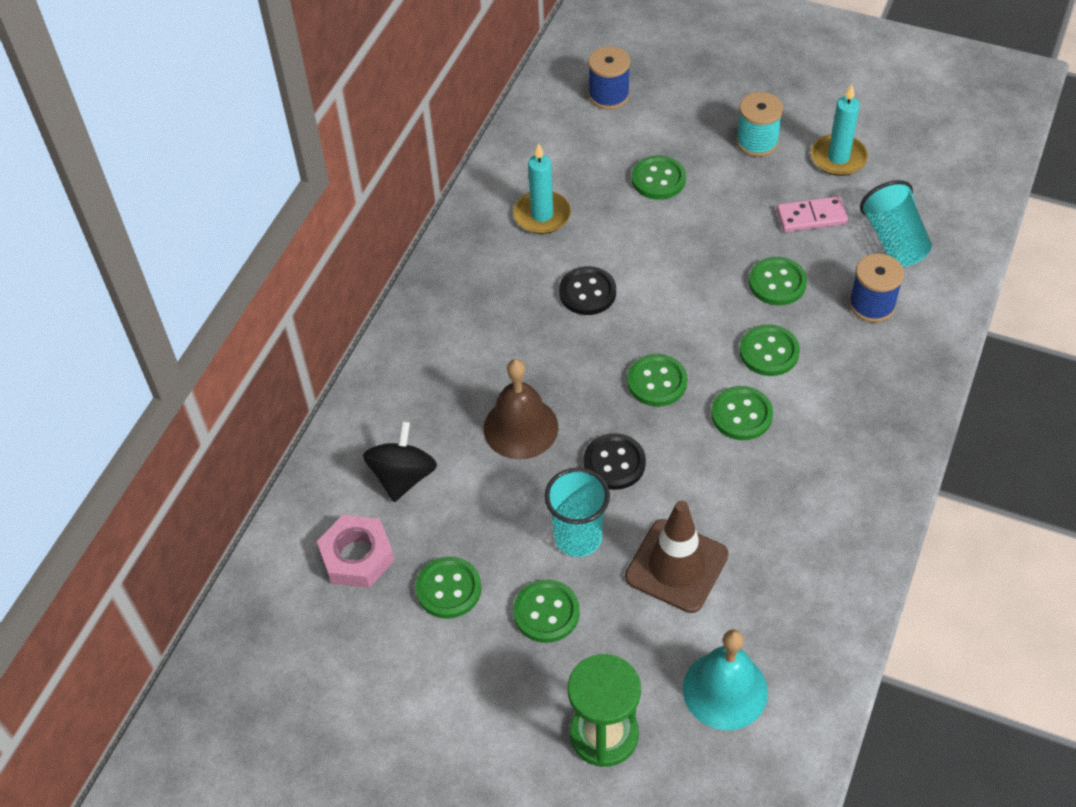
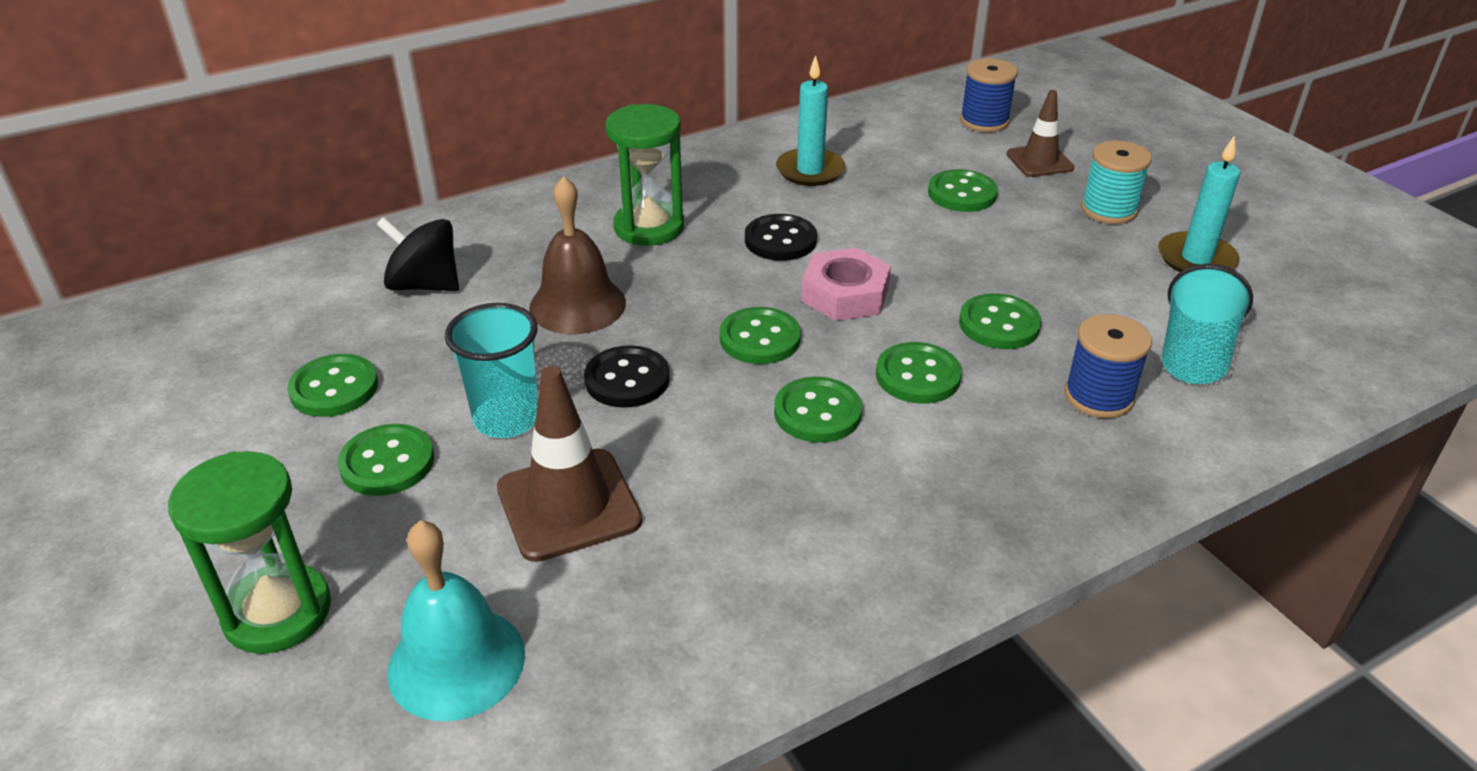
camera: 35 degrees right, 15 degrees down
pink nut [317,515,395,588] -> pink nut moved to [801,248,891,321]
black spinning top [363,421,437,502] -> black spinning top turned 120 degrees counterclockwise [376,217,459,291]
pink domino [776,196,848,232] -> none
none -> green hourglass [605,104,684,246]
none -> brown traffic cone [1006,90,1074,177]

